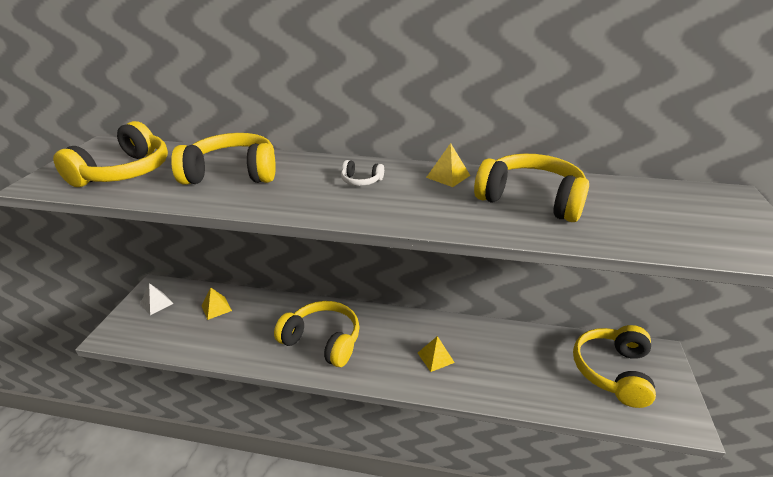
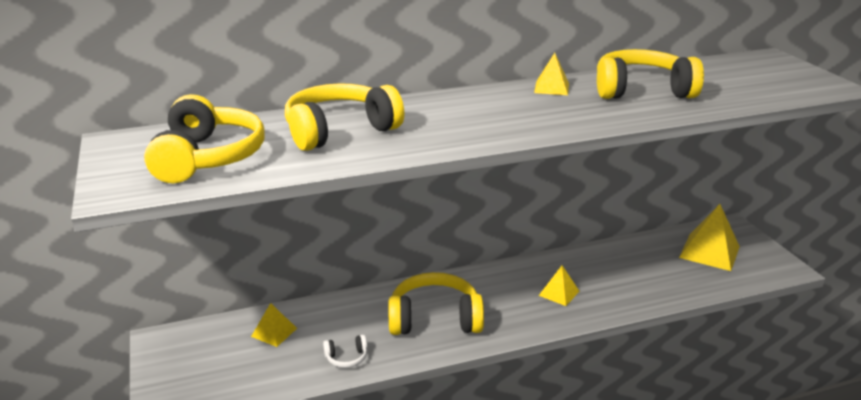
camera: 30 degrees left, 5 degrees down
white pyramid [140,283,174,315] -> none
white headphones [341,160,384,186] -> white headphones moved to [323,335,367,368]
yellow headphones [573,325,656,408] -> yellow pyramid [679,204,740,271]

